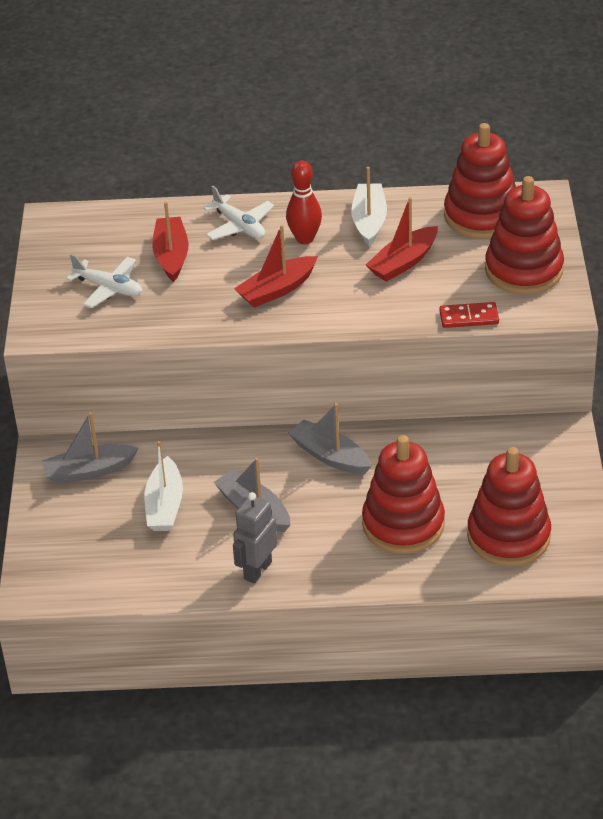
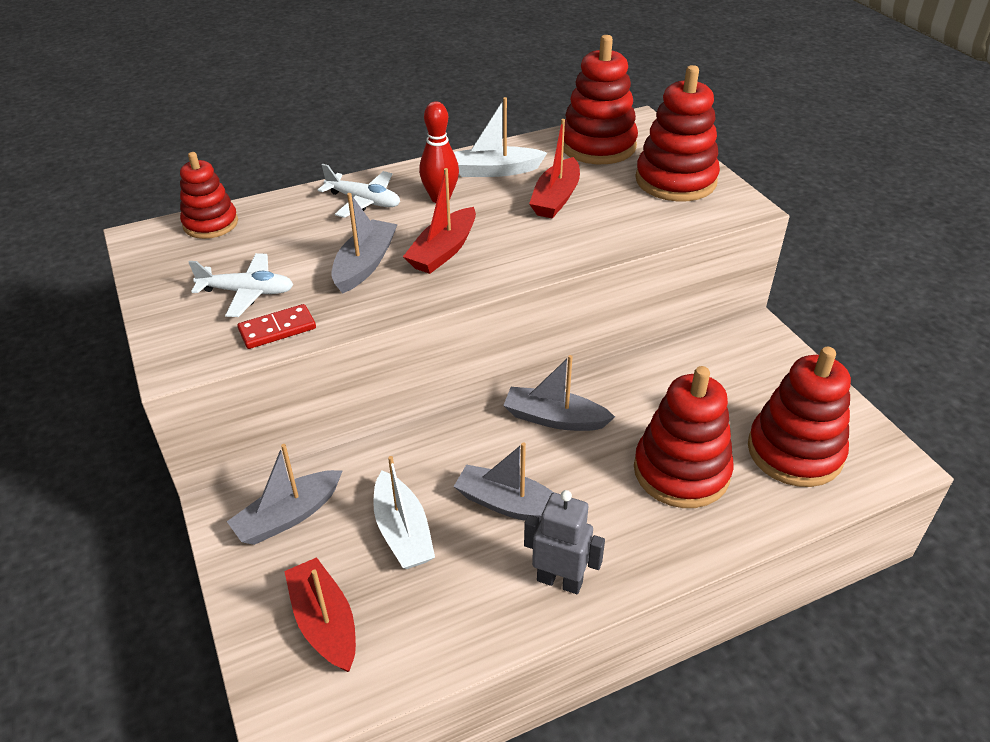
camera: 25 degrees left, 0 degrees up
red boat [152,202,189,282] -> red boat moved to [284,557,356,672]
grey robot [233,492,277,584] -> grey robot turned 105 degrees clockwise [524,490,605,594]
white boat [351,167,387,246] -> white boat turned 75 degrees counterclockwise [454,97,547,177]
red domino [439,302,499,328] -> red domino moved to [237,304,316,349]
none -> red stacking toy [180,152,238,239]
none -> grey boat [331,193,398,293]

